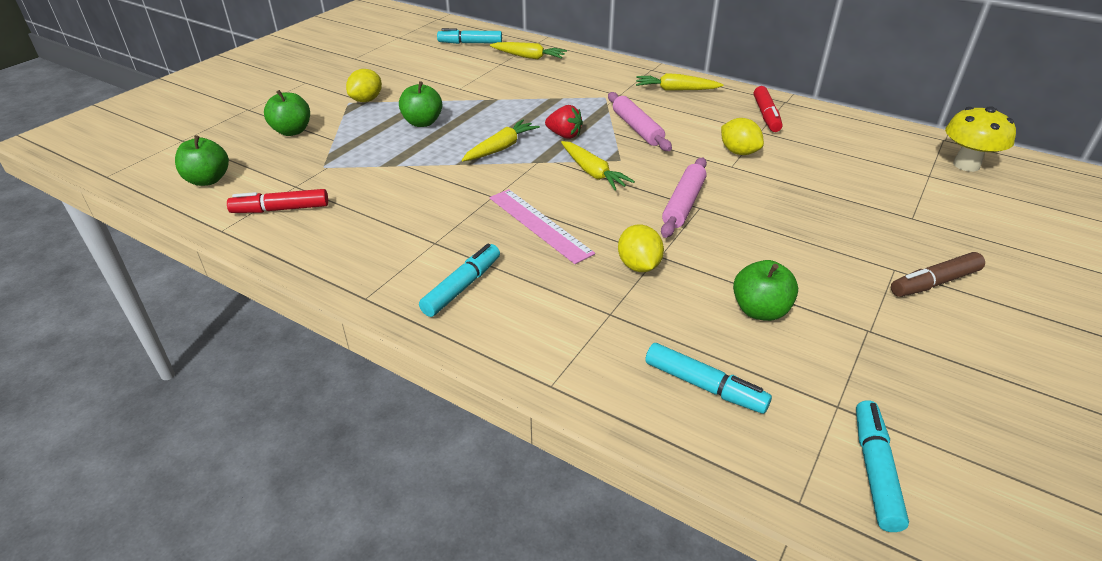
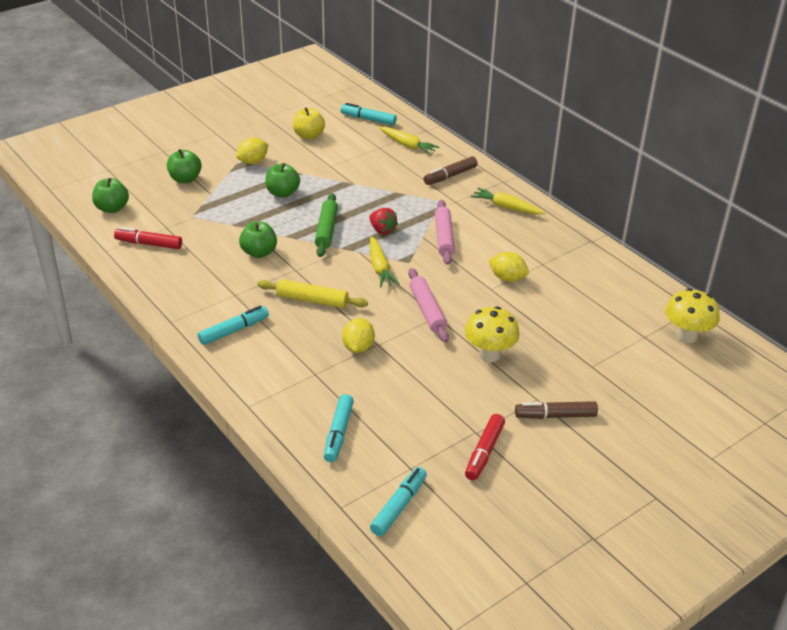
camera: 20 degrees right, 0 degrees up
yellow carrot [462,119,540,161] -> green rolling pin [315,193,338,257]
pink ruler [489,189,595,264] -> yellow rolling pin [257,279,368,308]
turquoise marker [645,343,772,414] -> turquoise marker turned 45 degrees clockwise [324,394,354,462]
pink rolling pin [661,158,707,238] -> pink rolling pin turned 60 degrees counterclockwise [408,268,449,342]
yellow lemon [721,118,764,155] -> yellow lemon turned 45 degrees counterclockwise [488,252,529,282]
green apple [733,260,798,321] -> green apple moved to [239,222,277,258]
red marker [754,86,783,132] -> red marker moved to [465,414,505,480]
none -> yellow apple [293,107,325,140]
none -> brown marker [423,156,477,185]
none -> yellow mushroom [465,306,520,362]

